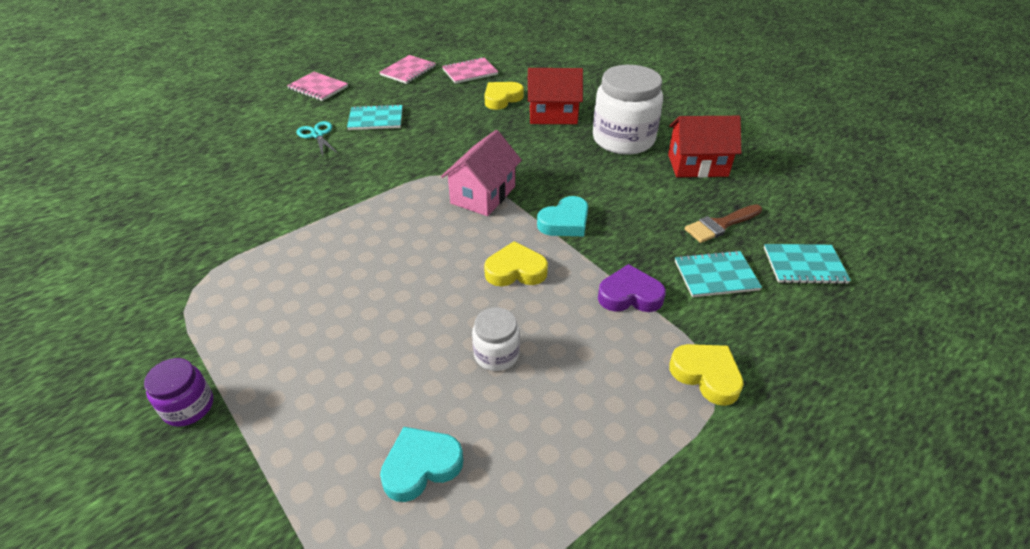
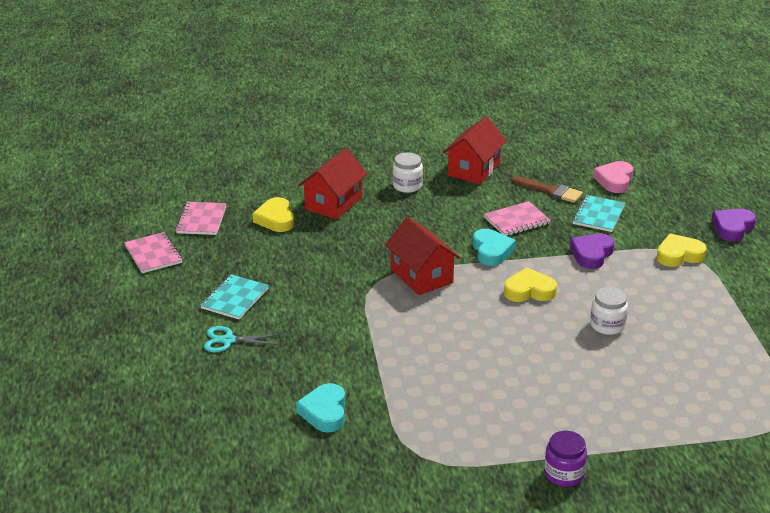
camera: 60 degrees left, 10 degrees down
pink notebook [287,72,348,101] -> pink notebook moved to [484,201,551,236]
turquoise heart [380,427,464,502] -> turquoise heart moved to [296,383,345,433]
pink house [441,130,522,216] -> red house [385,217,460,295]
yellow heart [484,241,548,286] -> yellow heart turned 60 degrees clockwise [504,267,557,302]
white jar [593,65,663,155] -> white jar [393,153,423,193], size x0.50
brown brush [685,204,762,243] -> brown brush turned 60 degrees counterclockwise [511,176,583,203]
turquoise notebook [764,244,851,284] -> pink heart [593,161,633,193]
none -> purple heart [712,209,756,242]

